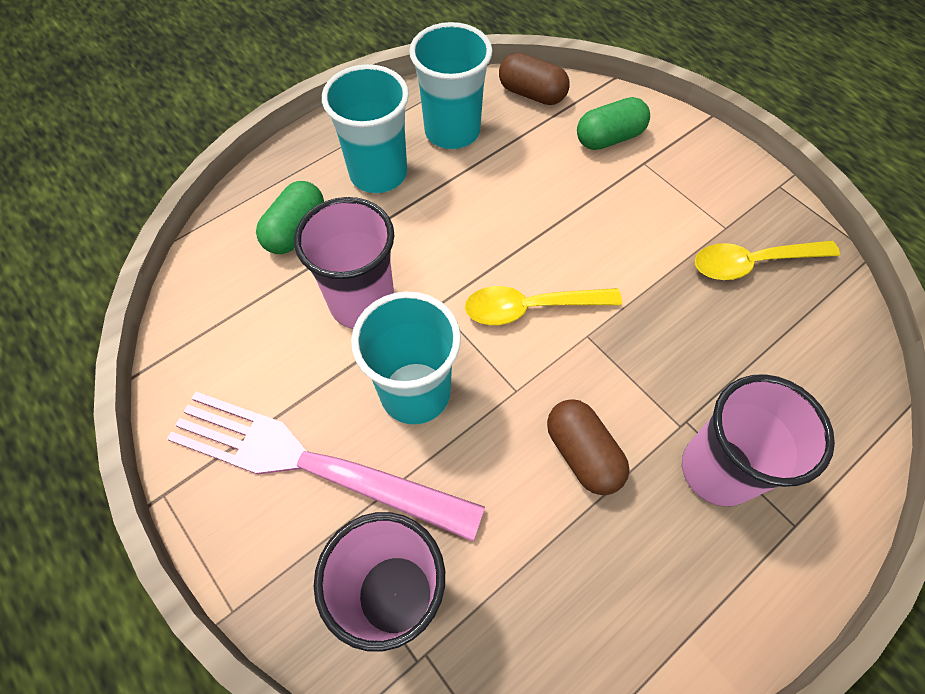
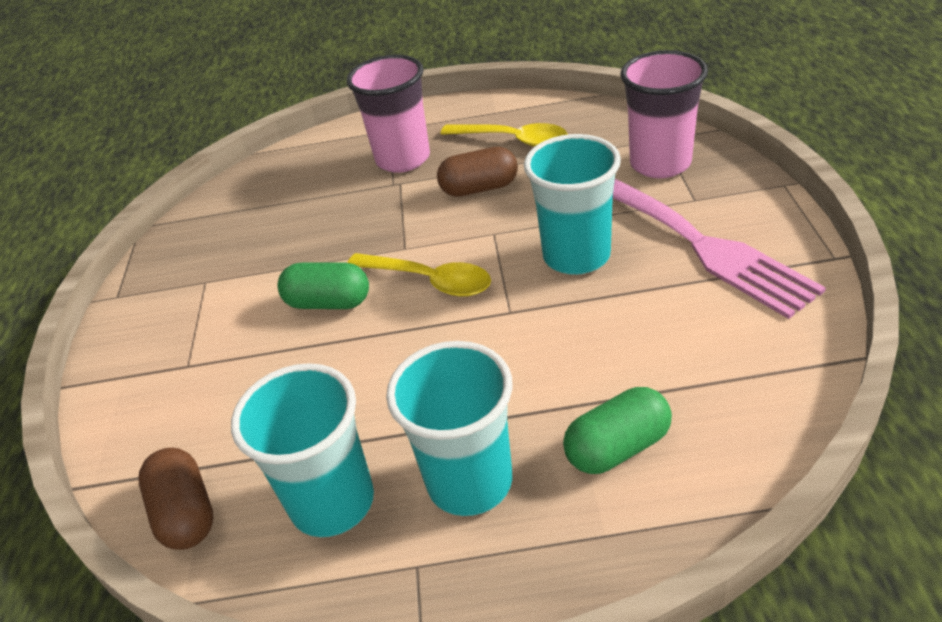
camera: 140 degrees left, 20 degrees down
pink cup [294,197,394,329] -> none
brown capsule [547,399,629,495] -> brown capsule turned 75 degrees clockwise [437,147,518,197]
green capsule [577,97,650,150] -> green capsule moved to [278,262,369,309]
yellow spoon [695,241,840,280] -> yellow spoon moved to [441,123,568,147]

